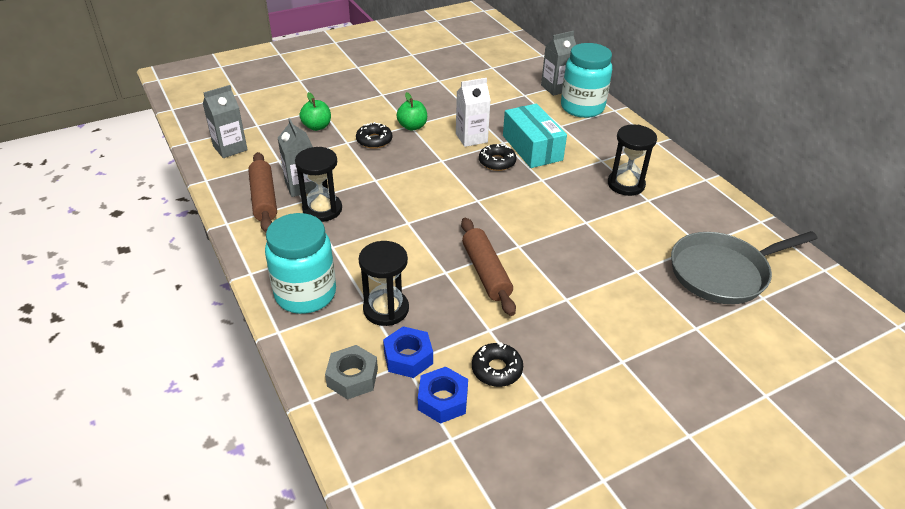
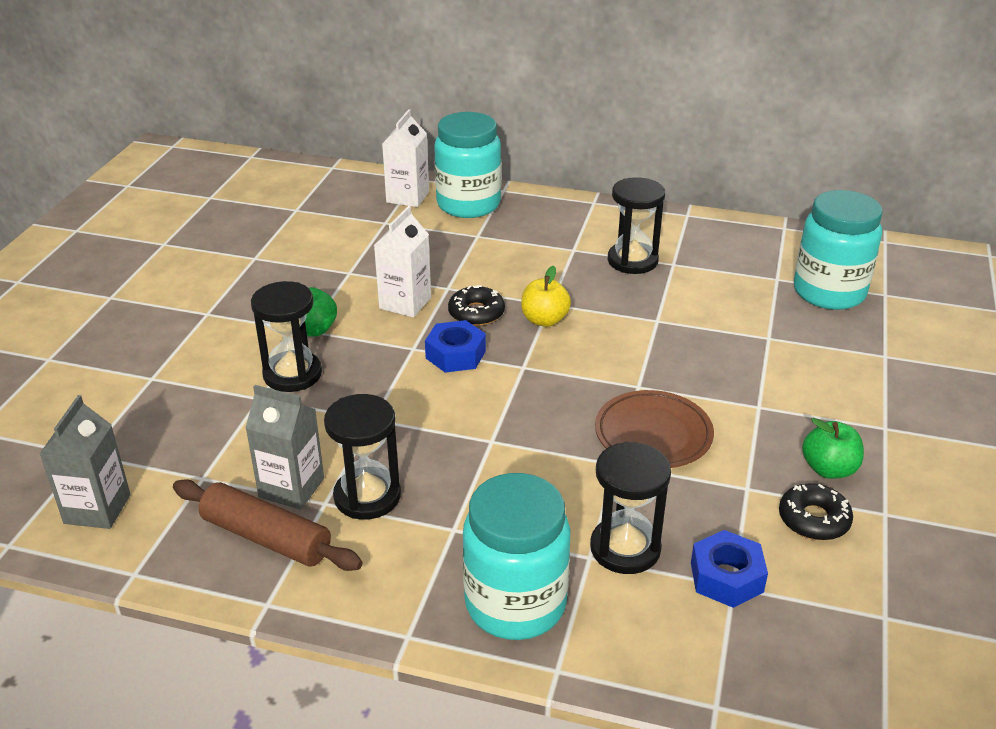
camera: 45 degrees left, 5 degrees down
green apple [300,92,331,131] -> green apple moved to [802,418,864,479]
grey nut [325,345,378,400] -> none
black donut [356,122,392,149] -> black hourglass [251,281,322,392]
blue nut [418,367,468,424] -> blue nut moved to [425,320,486,373]
brown rolling pin [461,218,516,316] -> brown plate [595,390,714,468]
turquoise box [503,104,567,168] -> none
grey carton [541,31,576,96] -> white carton [382,109,429,207]
grey pan [671,231,818,304] -> turquoise jar [794,190,883,310]
none -> yellow apple [521,266,571,327]

